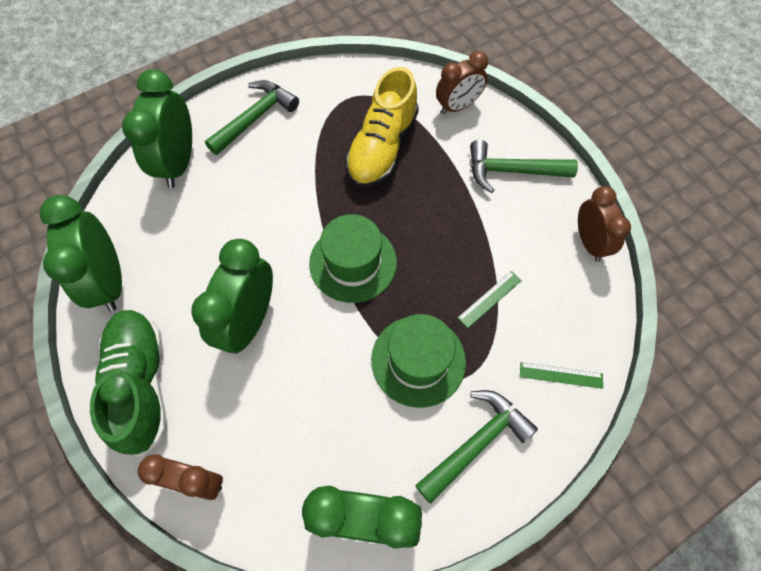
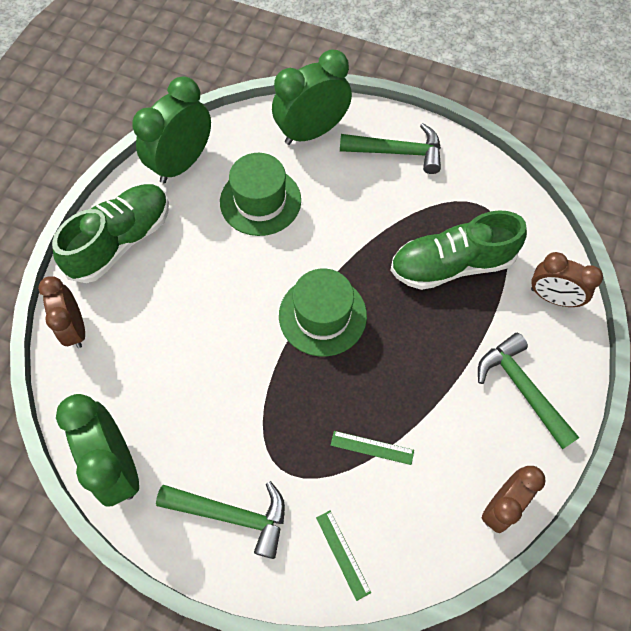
camera: 55 degrees right, 0 degrees up
green clock [191,239,273,354] -> none
yellow shoe [345,67,419,188] -> green shoe [391,210,527,290]
green hat [371,314,466,408] -> green hat moved to [220,153,301,236]

